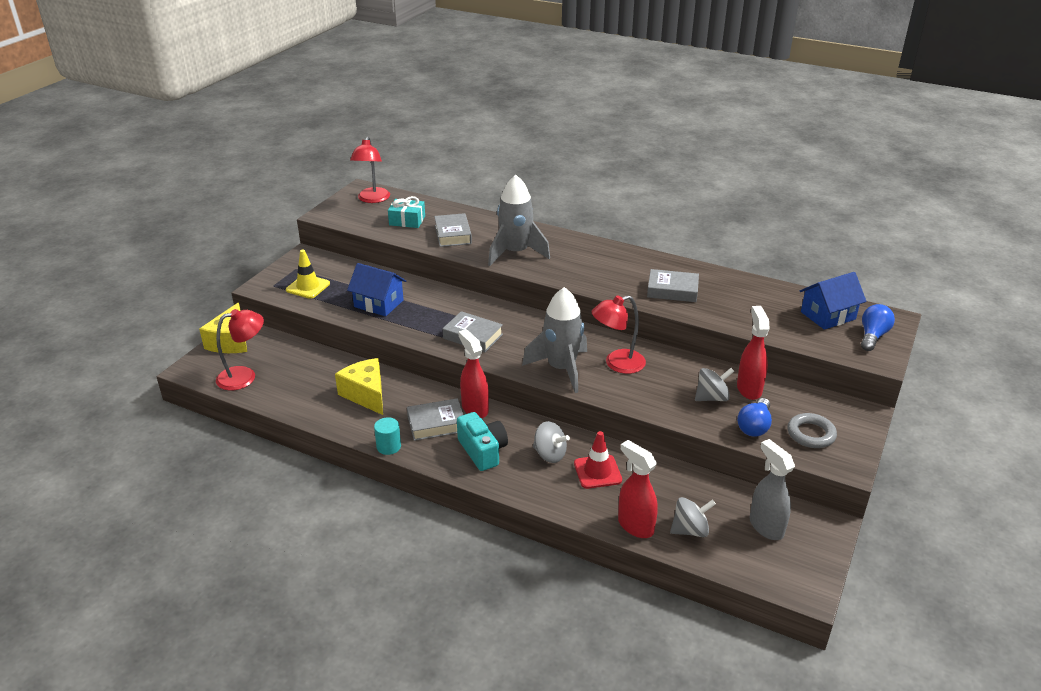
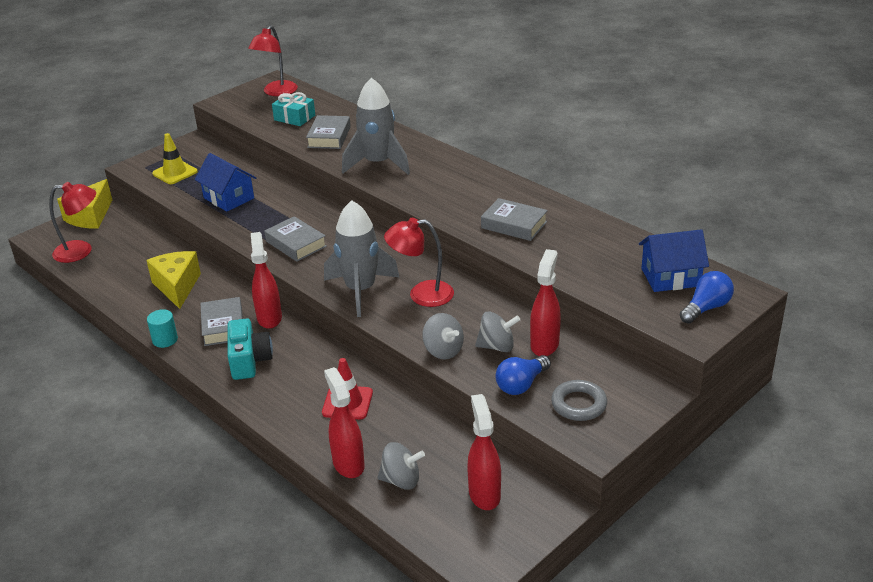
camera: 20 degrees right, 0 degrees up
grey book [407,398,463,441] -> grey book turned 75 degrees clockwise [201,297,243,346]
grey spinning top [533,421,570,463] -> grey spinning top moved to [422,313,464,360]
grey spray bottle [749,439,795,540] -> red spray bottle [467,394,501,510]

